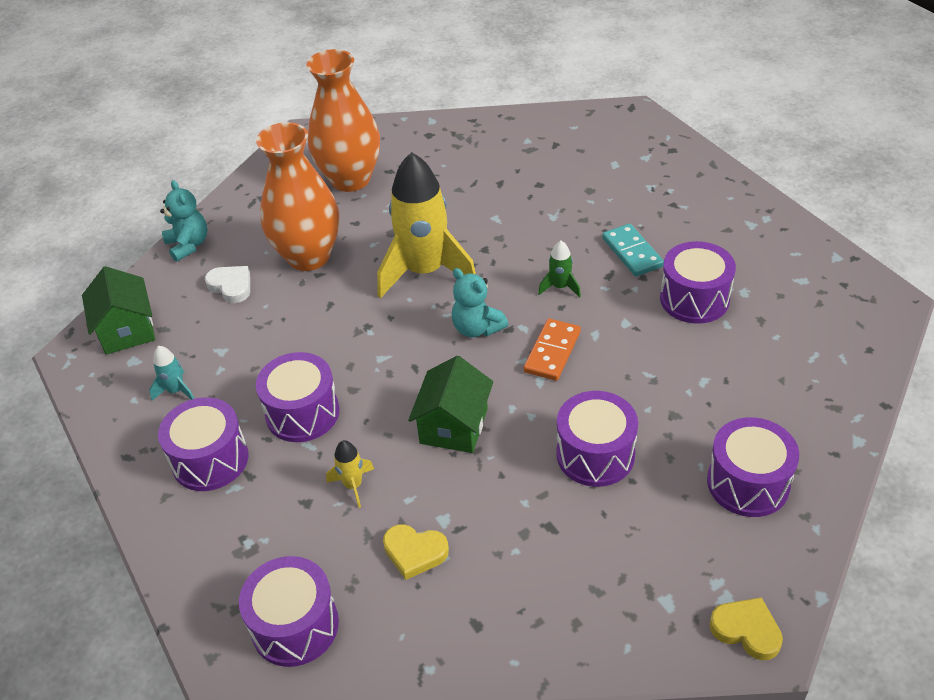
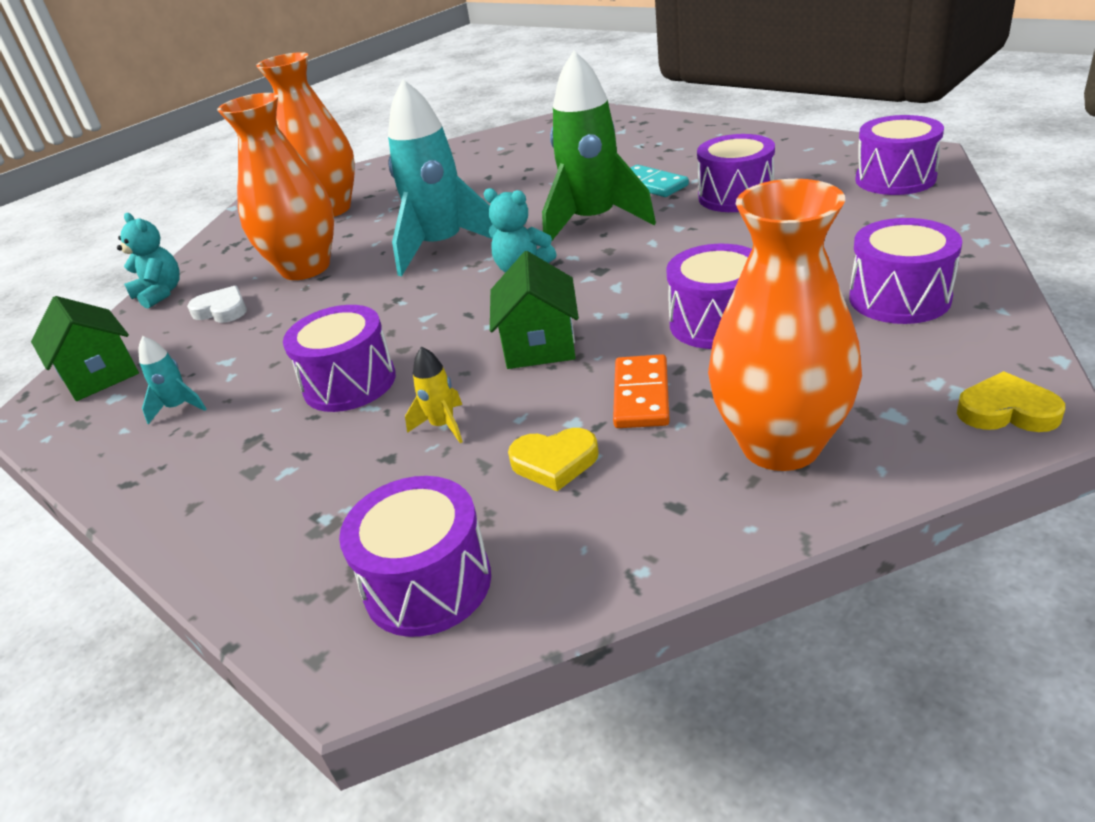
camera: 15 degrees left, 10 degrees down
purple drum [158,397,248,491] -> purple drum moved to [855,115,944,195]
yellow rocket [377,152,476,298] -> turquoise rocket [388,79,493,276]
orange domino [524,319,581,381] -> orange domino moved to [613,354,670,428]
green rocket [538,241,581,297] -> green rocket [542,50,656,242], size x2.41
none -> orange vase [708,179,862,471]

